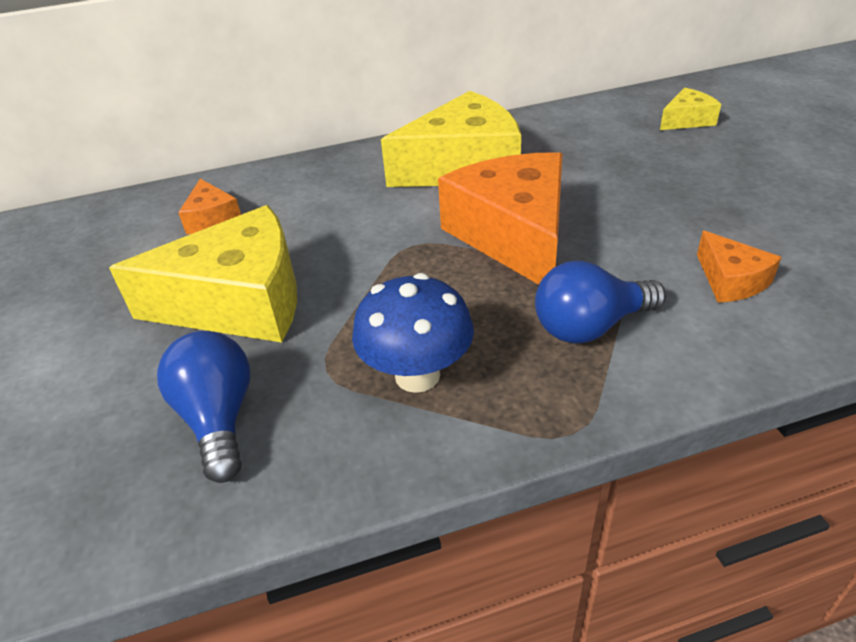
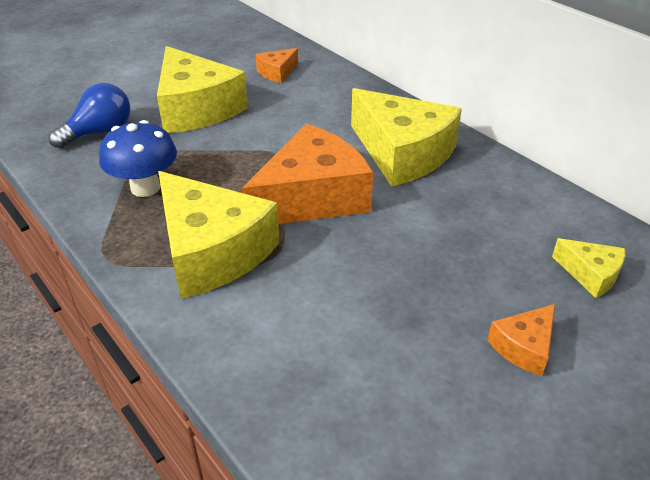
camera: 65 degrees right, 0 degrees up
blue light bulb [535,261,666,344] -> yellow cheese [158,171,279,299]
orange cheese [697,231,782,303] -> orange cheese moved to [487,304,555,376]

